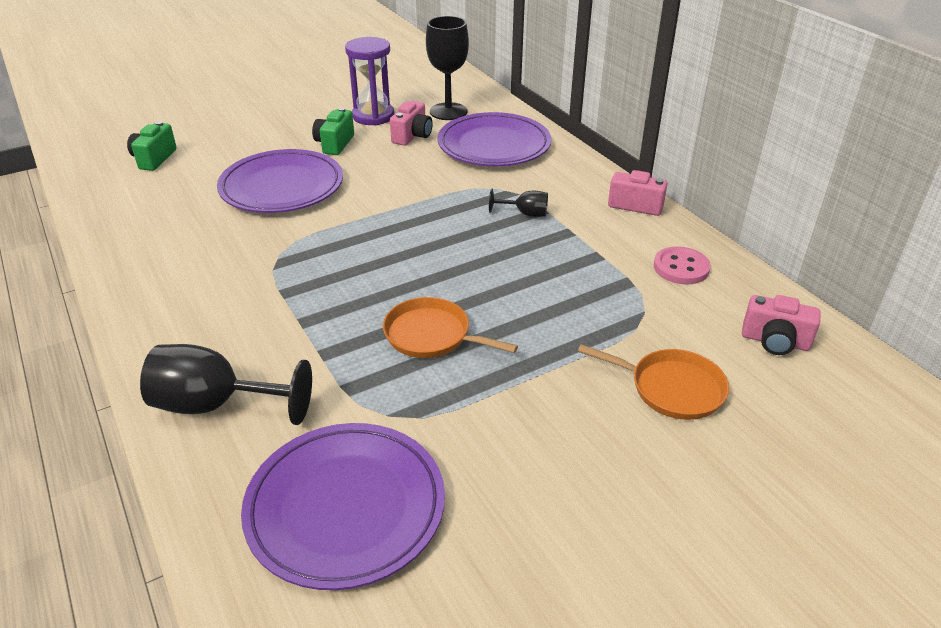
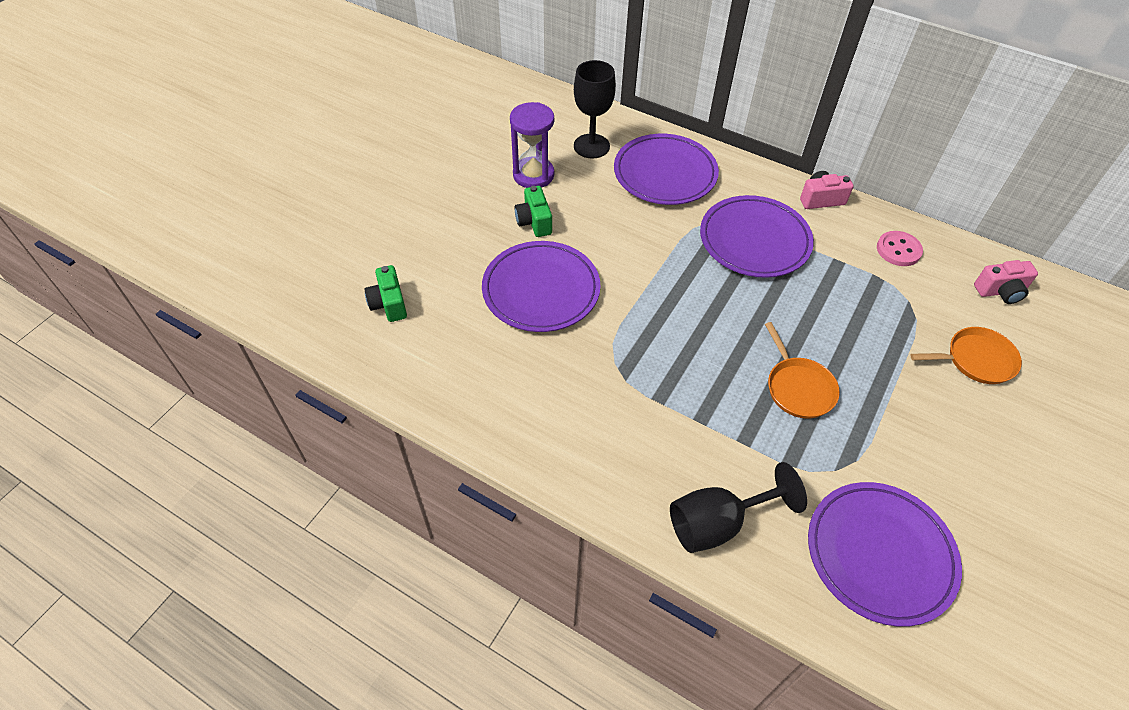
camera: 30 degrees left, 15 degrees up
orange pan [383,297,518,358] -> orange pan turned 105 degrees counterclockwise [765,322,840,419]
pink camera [390,101,433,146] -> none
black goblet [489,189,548,217] -> purple plate [700,195,814,278]

